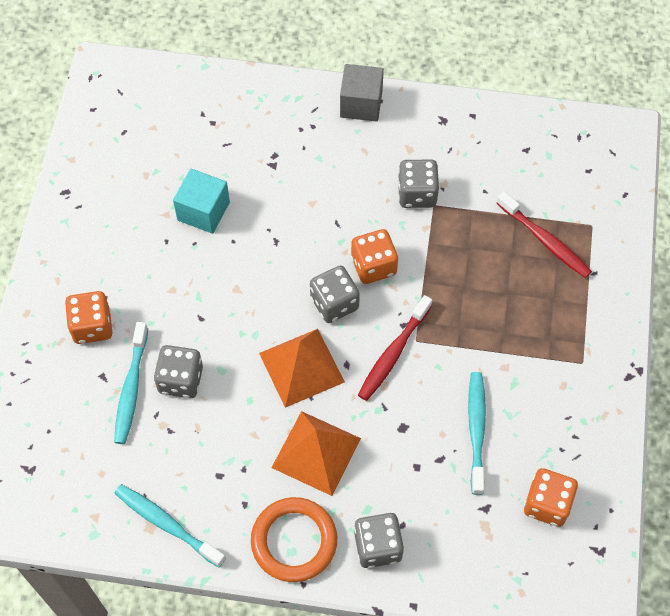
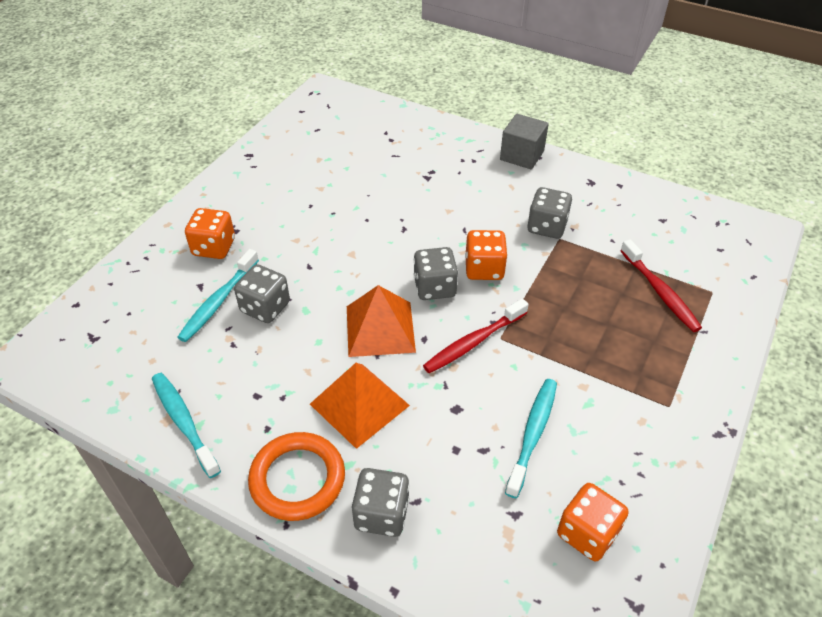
camera: 20 degrees right, 15 degrees down
turquoise cube [173,169,230,234] -> none

